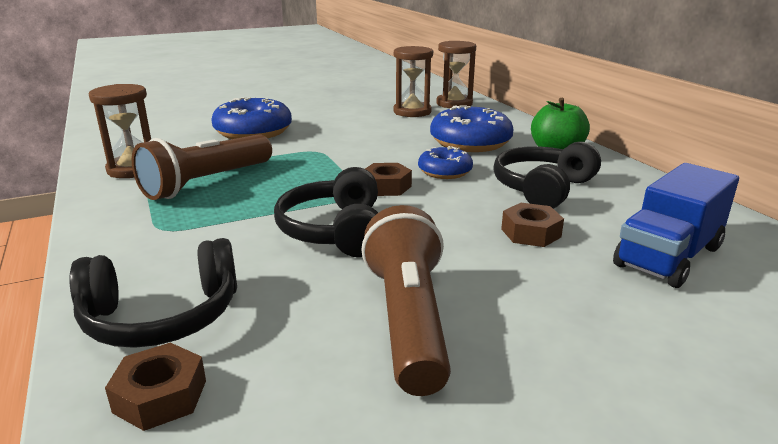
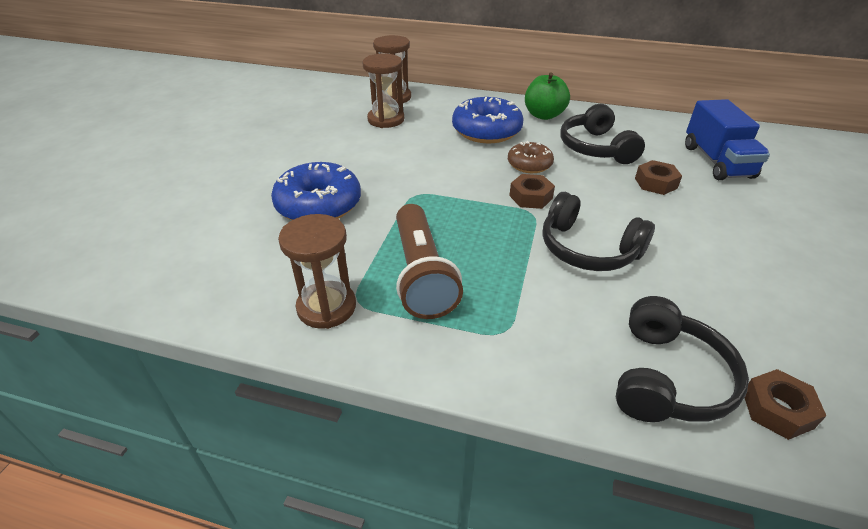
camera: 50 degrees left, 15 degrees up
brown flashlight [361,205,451,396] -> none
blue donut [418,146,473,179] -> brown donut [508,141,554,173]

